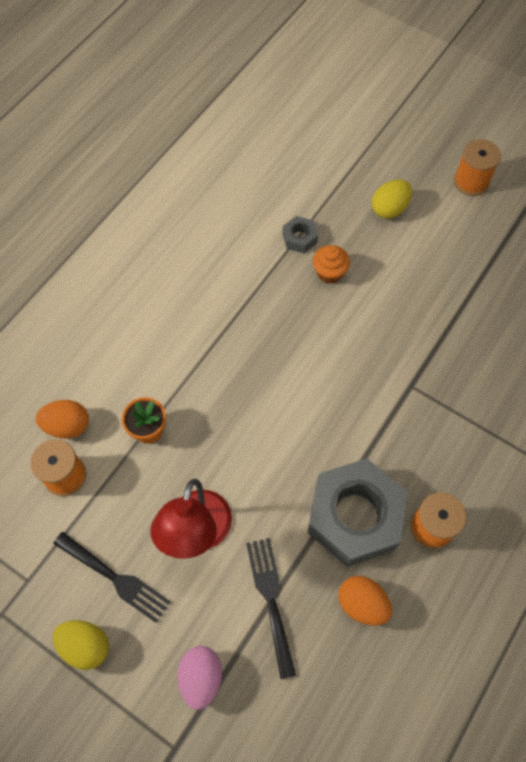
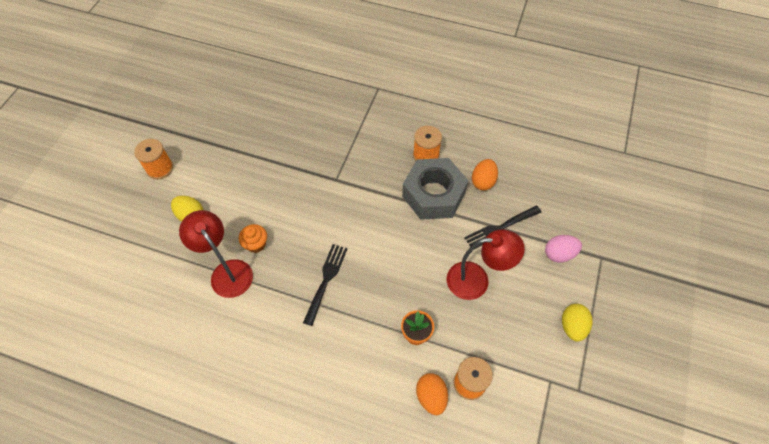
camera: 105 degrees left, 5 degrees down
black fork [53,532,171,623] -> black fork moved to [303,244,347,326]
grey nut [283,216,318,253] -> red lamp [179,210,253,298]

